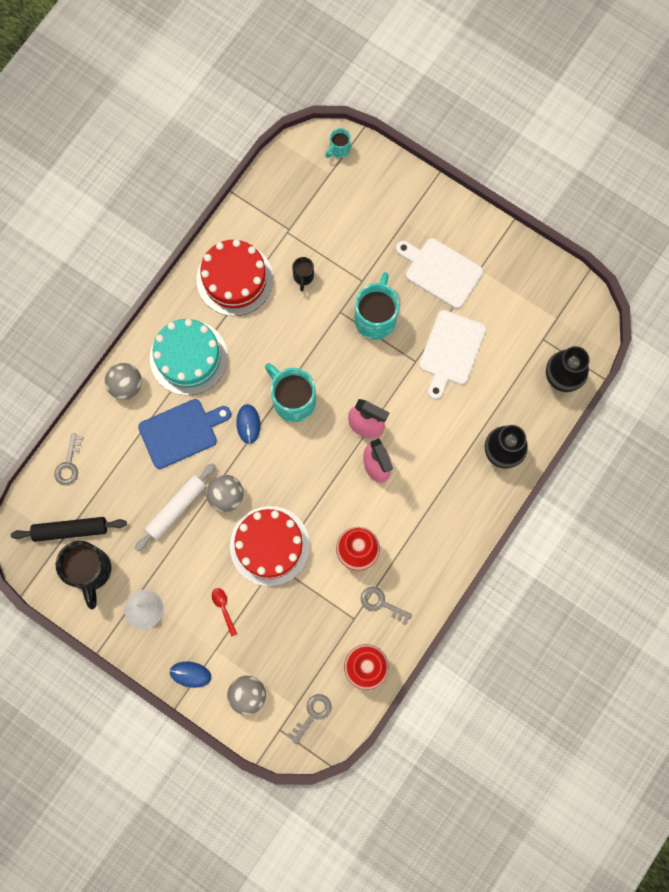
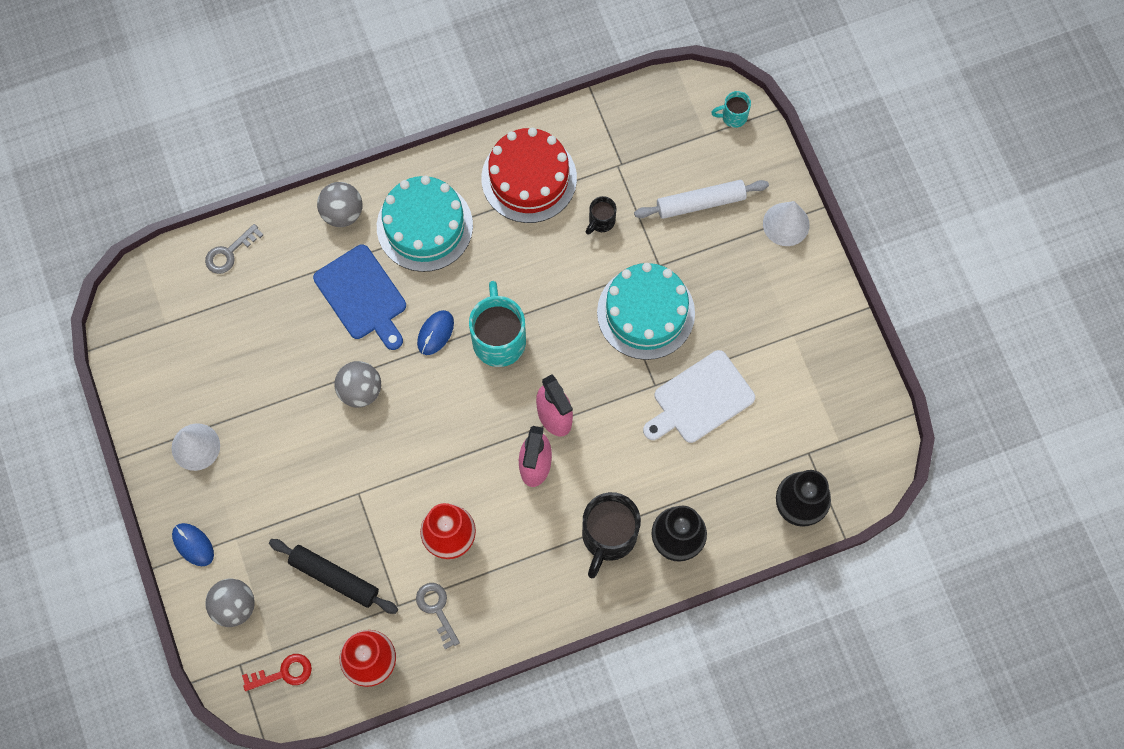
camera: 35 degrees right, 5 degrees down
black rolling pin [11,517,127,542] -> black rolling pin moved to [269,539,398,614]
black mug [56,541,111,610] -> black mug moved to [582,492,641,578]
white rolling pin [135,463,216,552] -> white rolling pin moved to [634,180,769,219]
blue cutting board [138,399,231,469] -> blue cutting board turned 45 degrees clockwise [313,244,406,350]
red spoon [212,588,237,636] -> none
red cake [230,506,310,586] -> none
grey key [287,694,331,744] -> red key [242,654,312,691]
turquoise mug [354,272,399,340] -> turquoise cake [597,263,695,360]
white cutting board [396,238,483,309] -> none
none -> white cone [763,201,810,246]

